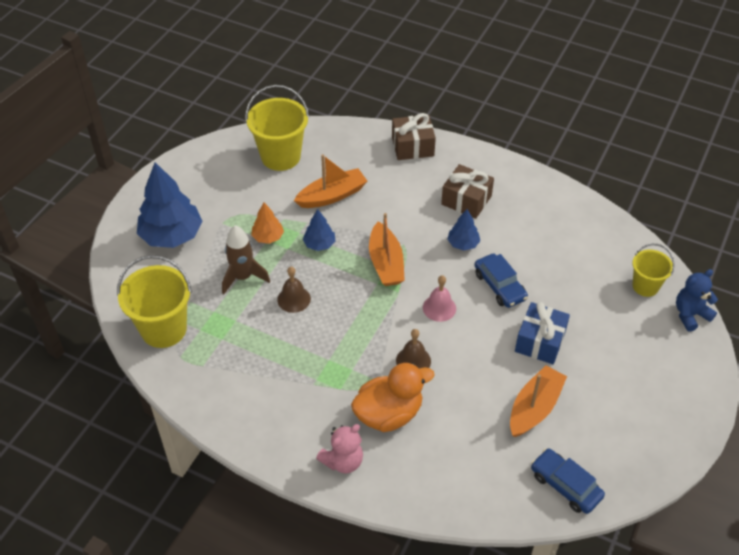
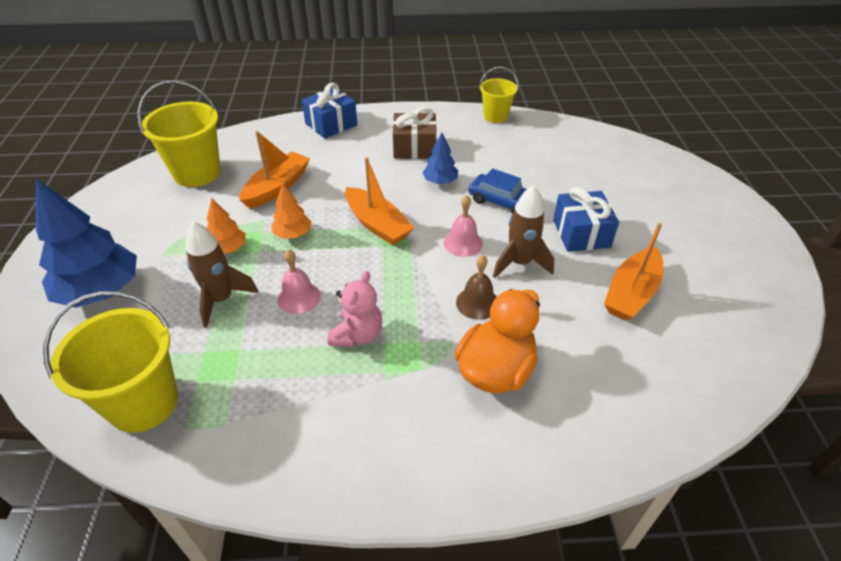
camera: 30 degrees left, 5 degrees down
brown bell [277,267,311,313] -> pink bell [277,249,321,314]
blue tree [303,209,336,251] -> orange tree [271,183,312,239]
pink teddy bear [316,424,363,473] -> pink teddy bear moved to [328,271,382,347]
brown gift [392,113,436,160] -> blue gift [302,83,357,139]
orange boat [510,365,567,437] -> orange boat turned 150 degrees counterclockwise [604,223,663,321]
blue car [531,448,605,514] -> none
yellow bucket [633,244,675,297] -> yellow bucket moved to [479,67,518,123]
blue teddy bear [676,269,718,332] -> none
none -> brown rocket [493,185,554,278]

